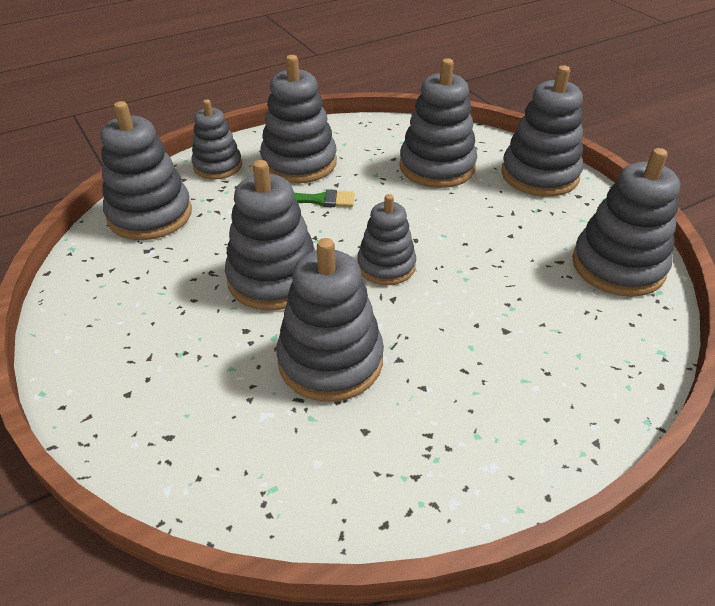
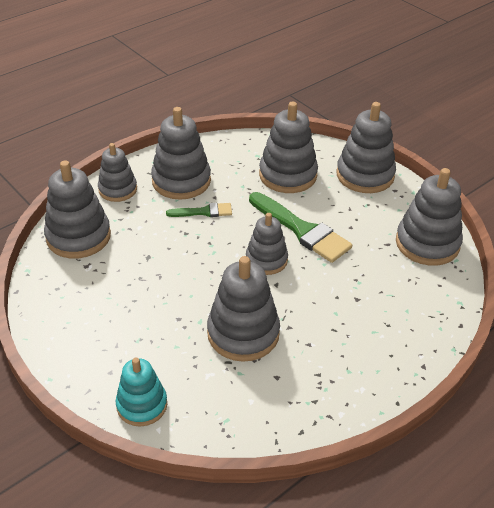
camera: 10 degrees left, 0 degrees up
grey stacking toy [225,160,316,311] -> none
none -> turquoise stacking toy [116,358,167,427]
none -> green brush [249,192,352,263]

